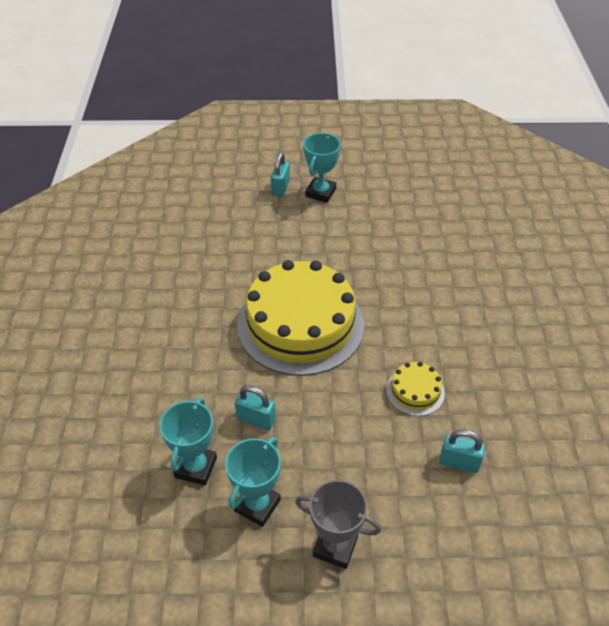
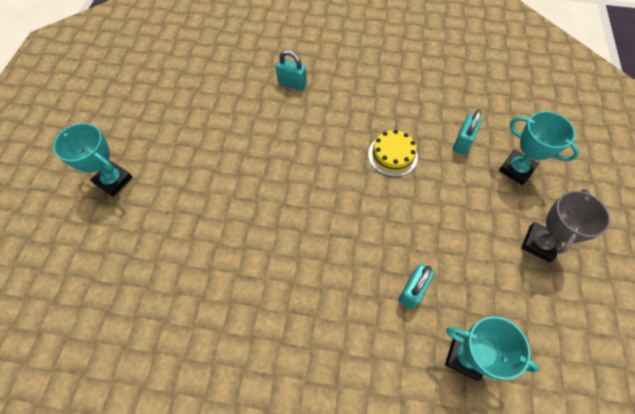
camera: 80 degrees left, 15 degrees up
turquoise trophy [225,437,281,527] -> turquoise trophy moved to [499,111,579,185]
yellow cake [237,260,364,376] -> none
turquoise padlock [271,152,290,197] -> turquoise padlock moved to [276,50,307,91]

